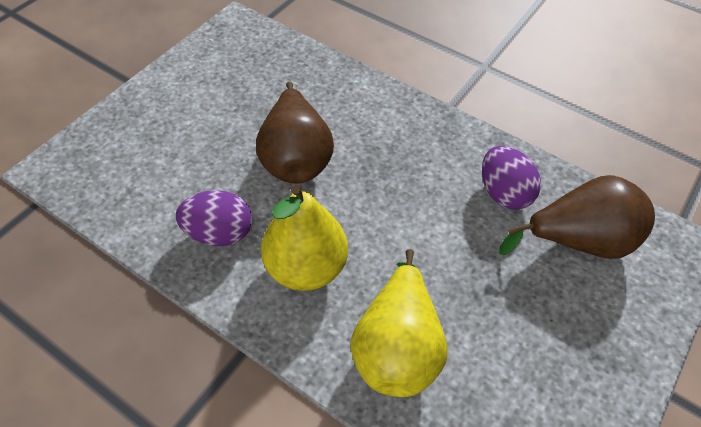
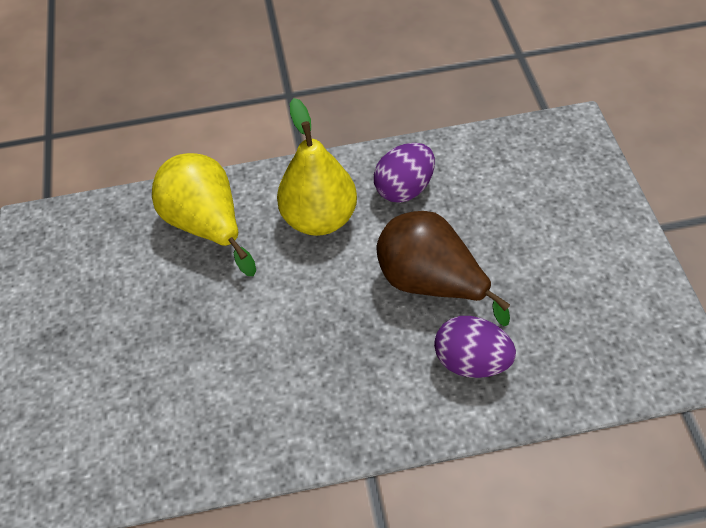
camera: 140 degrees right, 0 degrees up
purple egg [482,146,541,210] -> purple egg moved to [434,316,516,378]
brown pear [499,175,655,259] -> none

